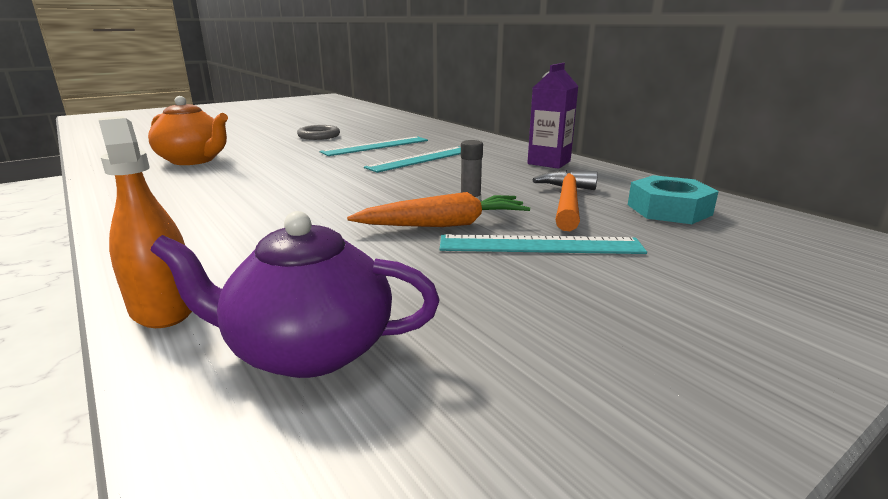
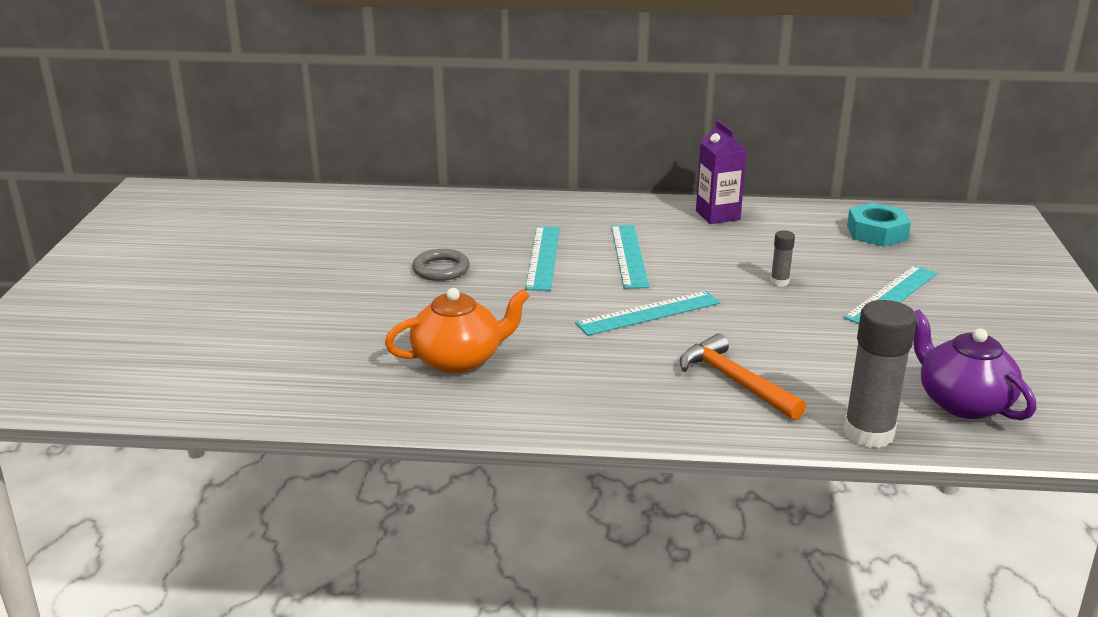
camera: 50 degrees left, 5 degrees up
orange spray bottle [98,116,192,328] -> grey glue stick [843,300,917,448]
purple teapot [150,211,440,378] -> purple teapot turned 105 degrees clockwise [913,310,1036,420]
orange carrot [347,192,530,227] -> none
orange hammer [533,170,598,231] -> orange hammer moved to [680,333,806,420]
none -> turquoise ruler [575,291,720,336]

